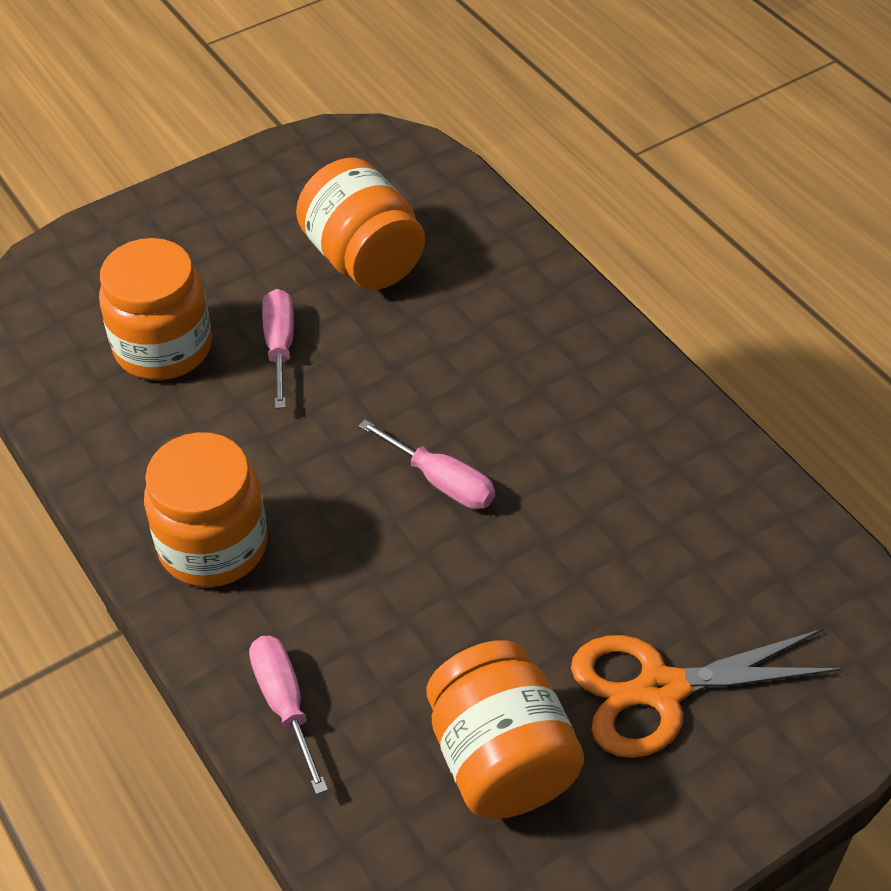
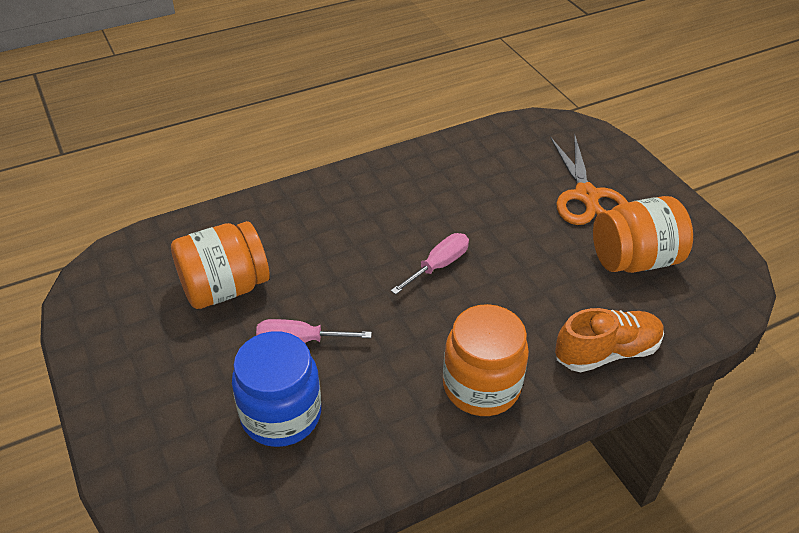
camera: 85 degrees left, 5 degrees down
orange jar [99,238,212,380] -> blue jar [232,331,321,447]
pink screwdriver [249,636,328,795] -> orange shoe [555,308,664,372]

